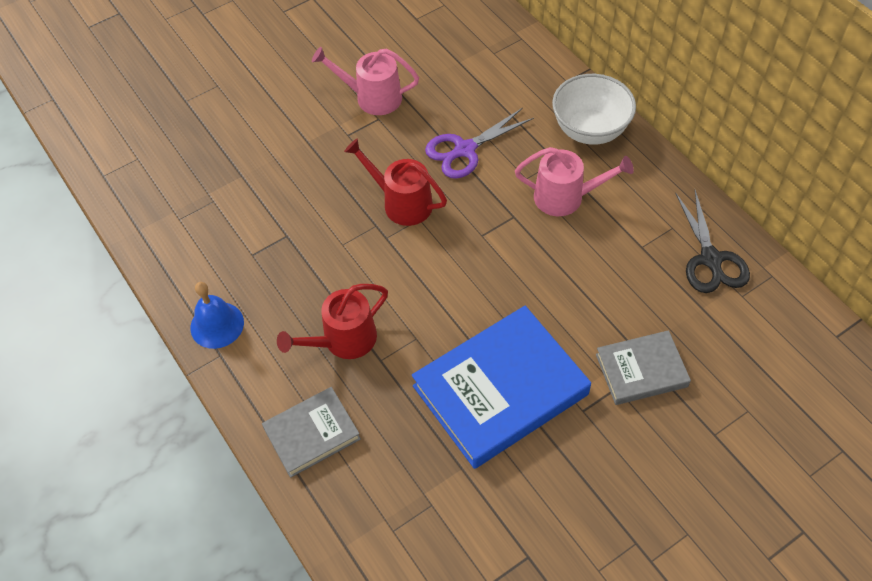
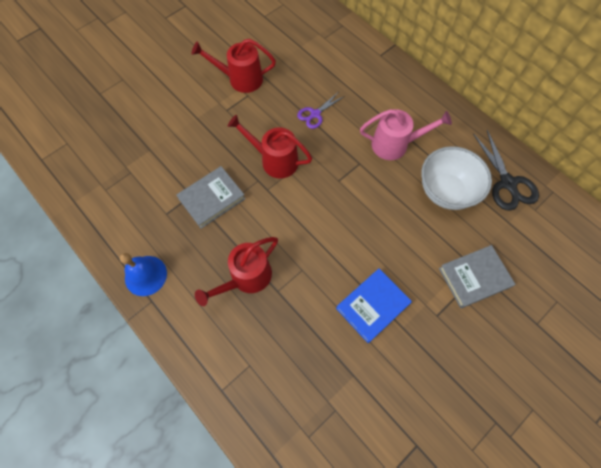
camera: 10 degrees left, 10 degrees up
grey book [262,387,361,478] -> grey book moved to [177,166,246,229]
pink watering can [312,47,419,115] -> red watering can [192,39,276,93]
blue book [412,306,591,469] -> blue book [336,269,412,343], size x0.55
purple scissors [425,108,534,179] -> purple scissors [297,93,345,129], size x0.63
white bowl [552,74,636,145] -> white bowl moved to [421,146,492,210]

